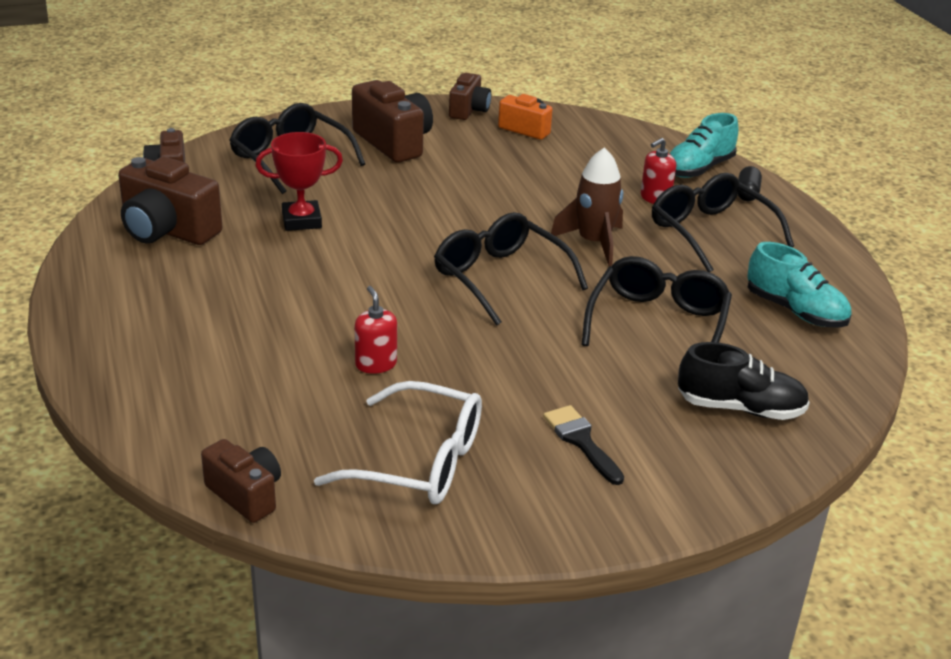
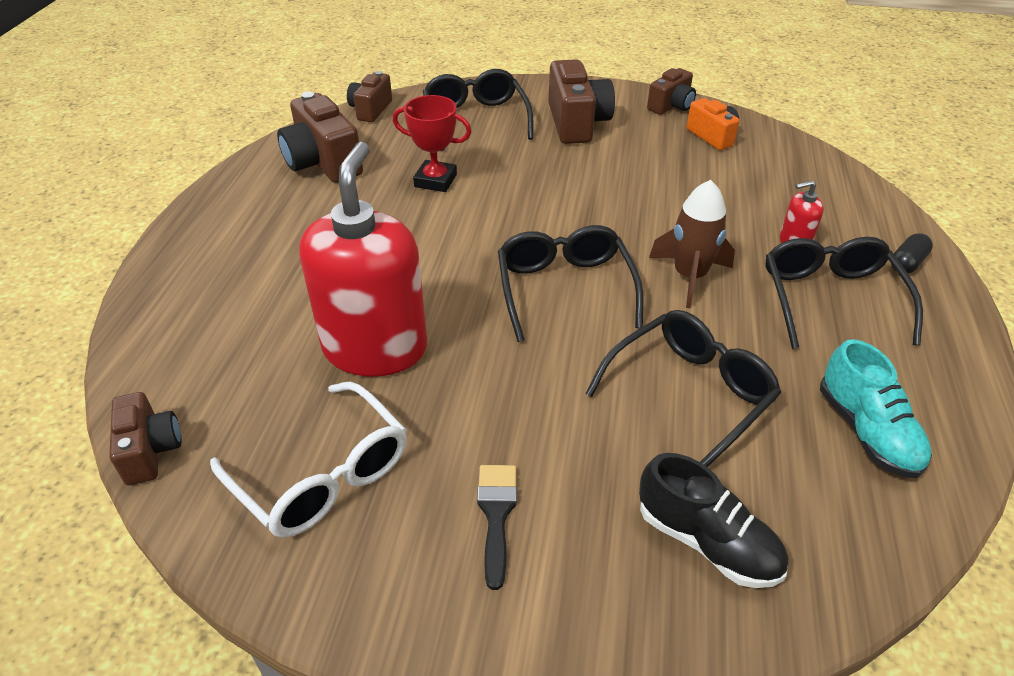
camera: 30 degrees right, 10 degrees up
red soap dispenser [355,286,397,374] -> red soap dispenser [299,142,427,377], size x2.48
turquoise shoe [669,113,738,178] -> none

